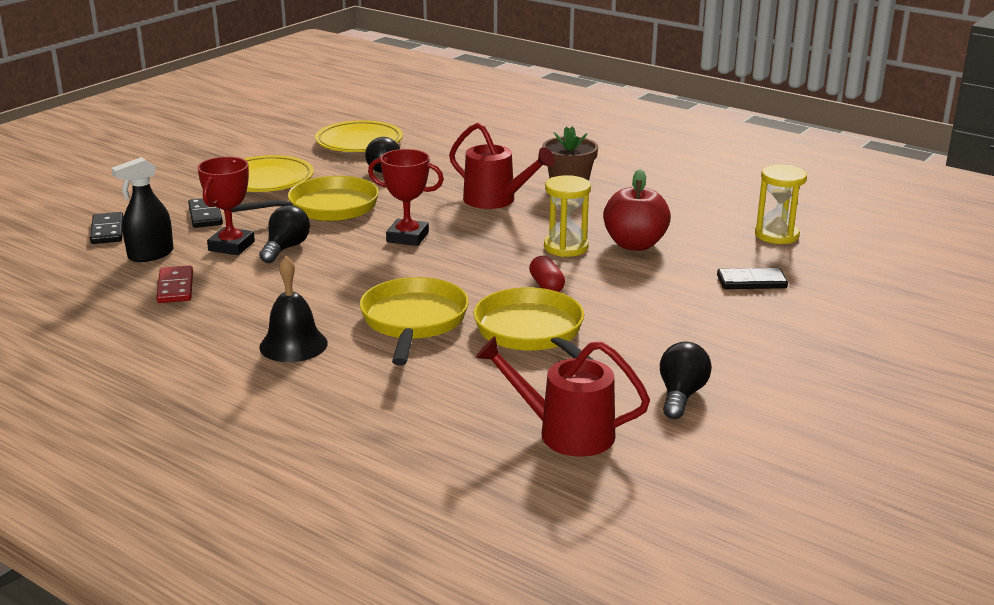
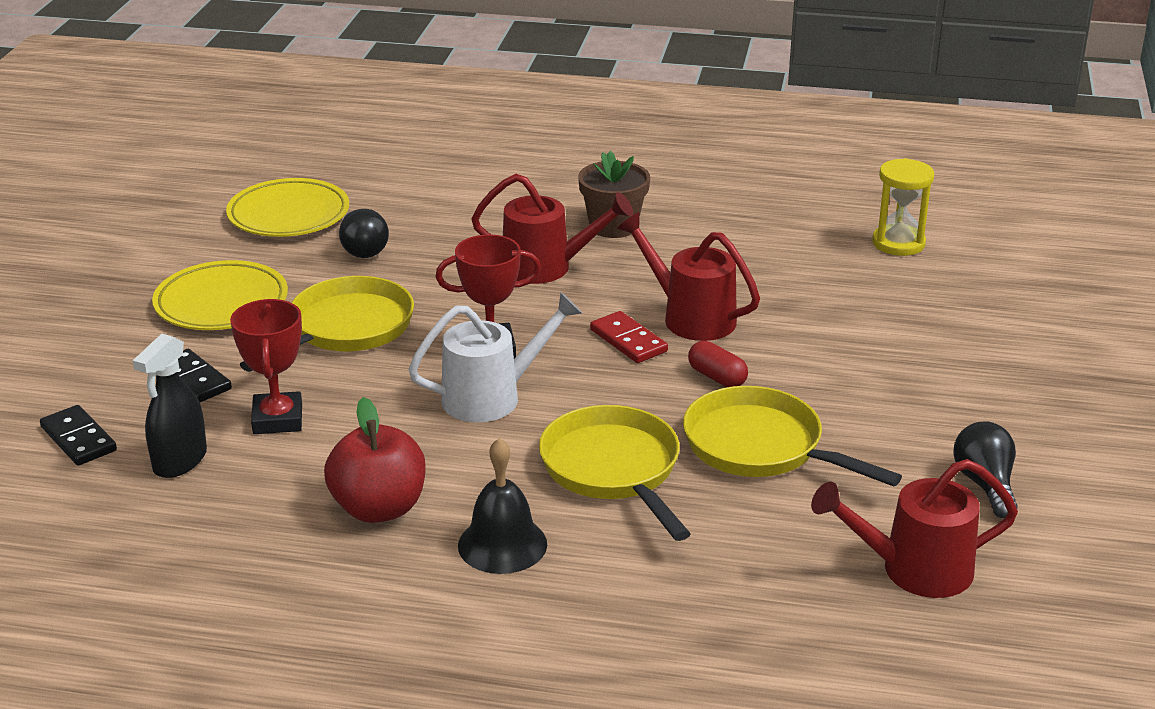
camera: 25 degrees left, 5 degrees up
red domino [156,266,193,303] -> red domino moved to [590,311,668,363]
black light bulb [259,205,310,263] -> none
yellow hourglass [544,175,591,257] -> red watering can [617,212,760,341]
red apple [603,169,671,251] -> red apple moved to [324,397,426,523]
black domino [717,268,788,289] -> none
none -> white watering can [408,292,582,422]

